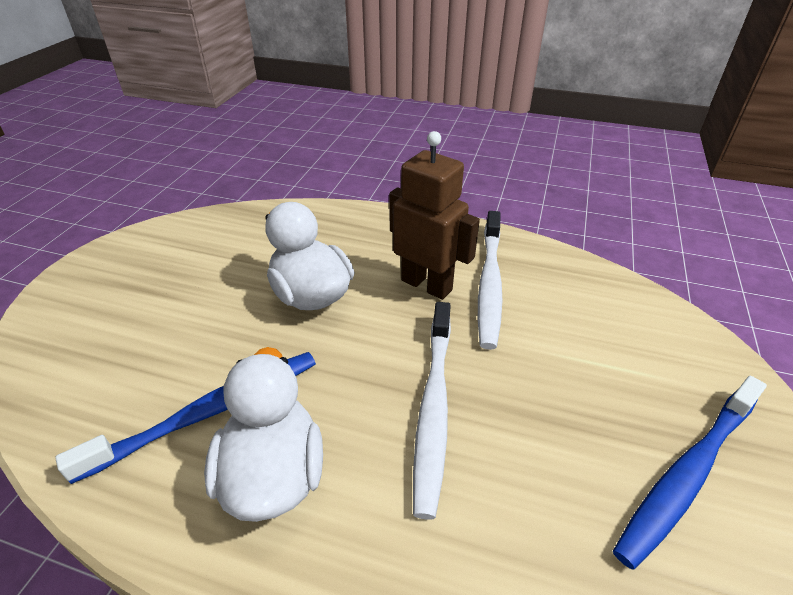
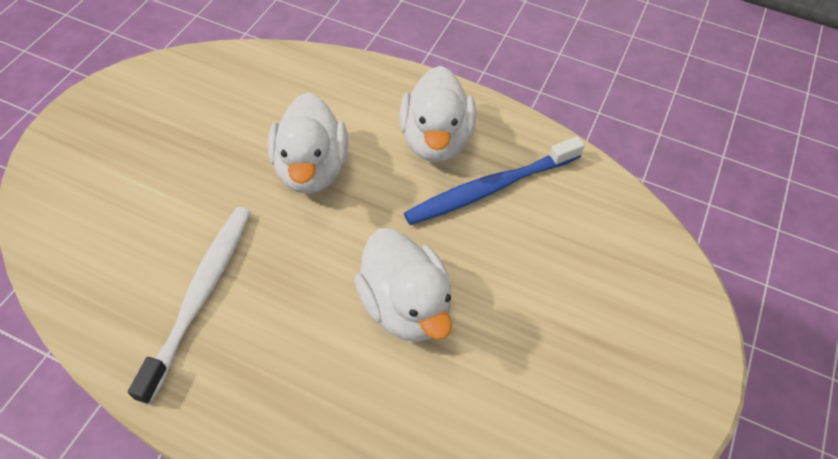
camera: 175 degrees left, 15 degrees up
brown robot [389,131,480,300] -> none
white toothbrush [413,302,451,520] -> white duck [268,92,348,194]
blue toothbrush [613,376,767,570] -> none

